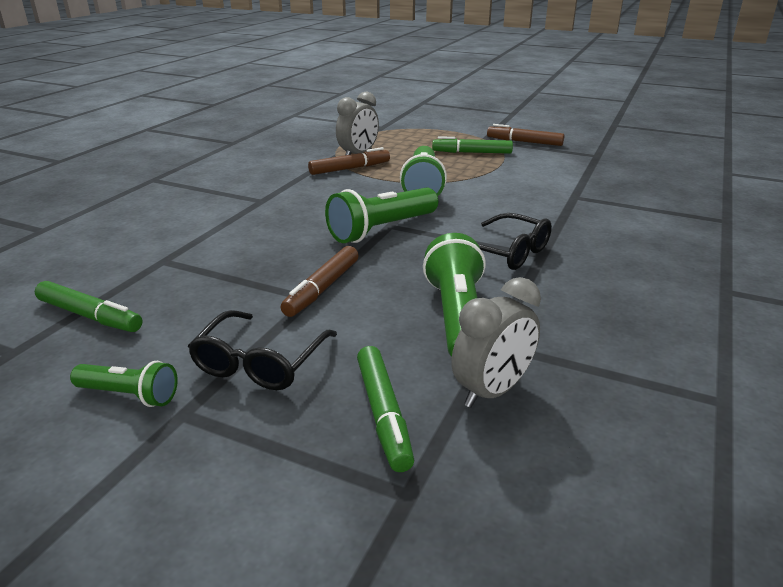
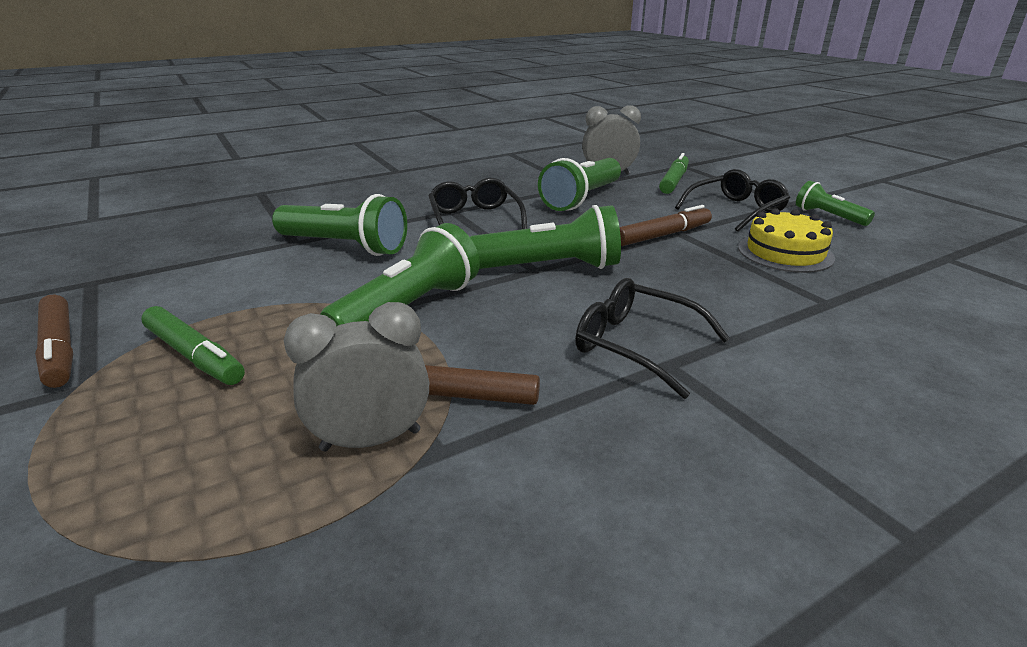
camera: 145 degrees left, 0 degrees up
green marker [35,281,142,332] -> none
none -> green flashlight [272,194,407,256]
none -> black glasses [575,278,730,399]
none -> yellow cake [738,208,835,273]

